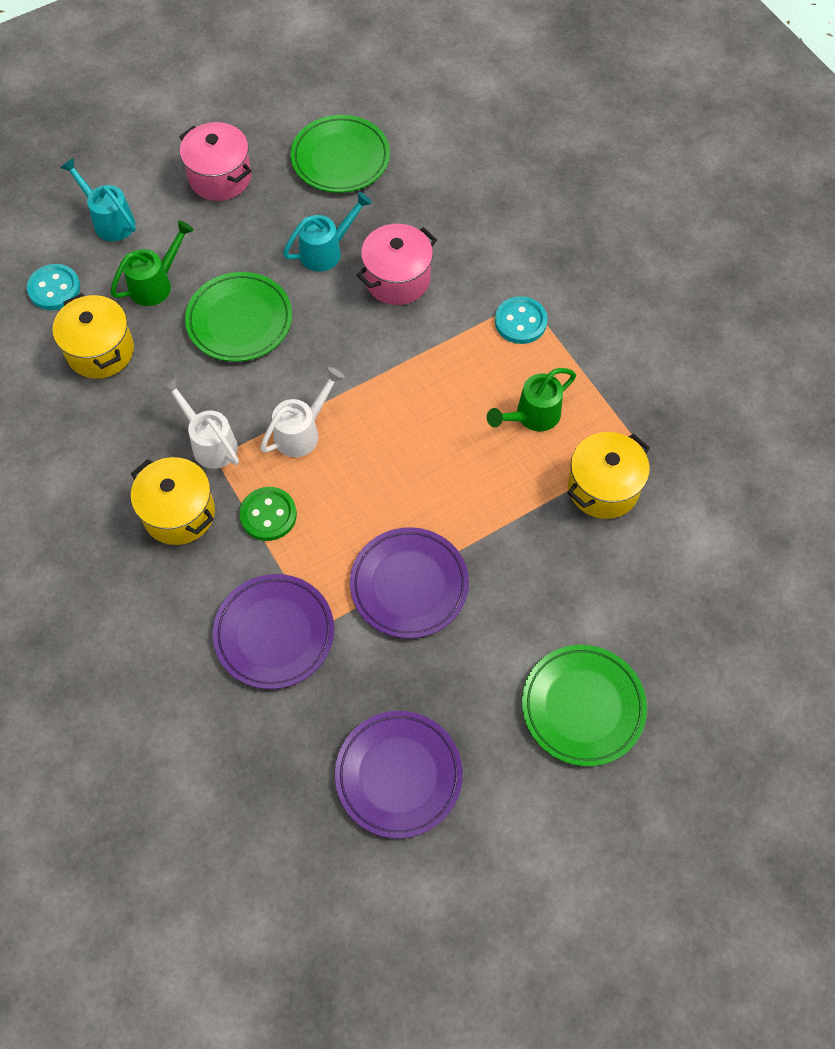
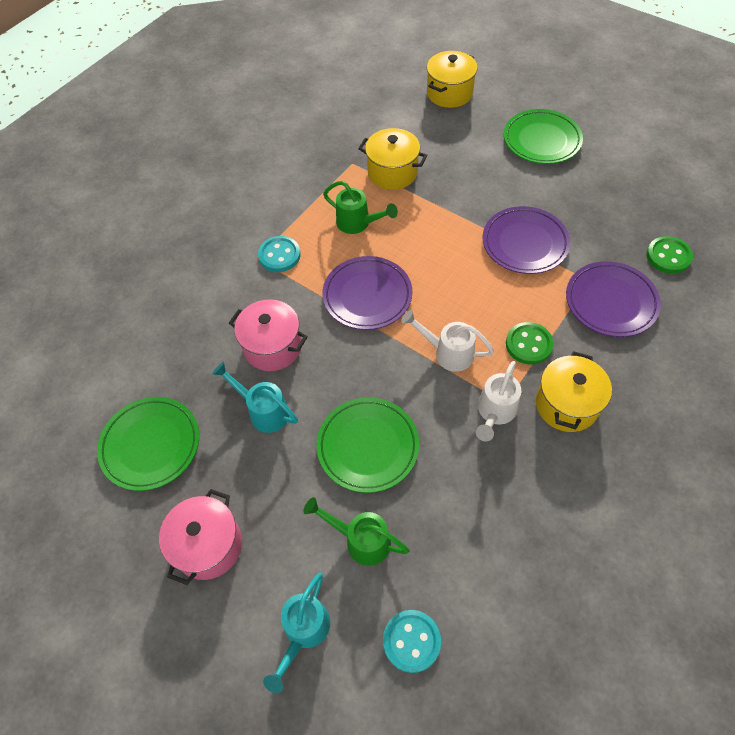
camera: 110 degrees left, 5 degrees down
yellow pot [52,293,134,379] -> yellow pot moved to [427,51,478,108]
purple plate [335,711,463,839] -> purple plate moved to [322,256,412,330]
none -> green button [646,236,693,274]

